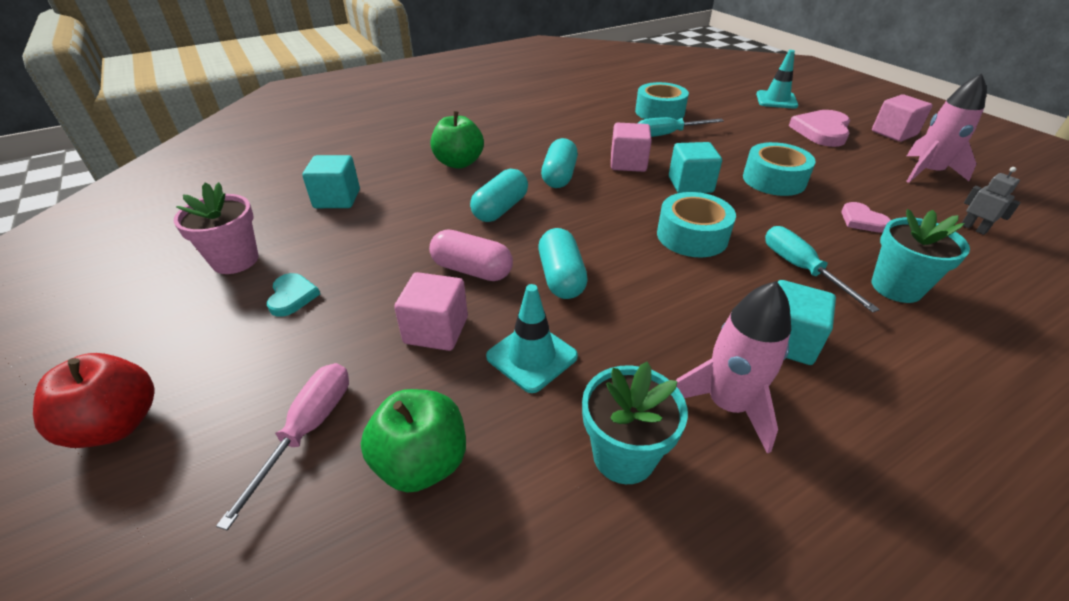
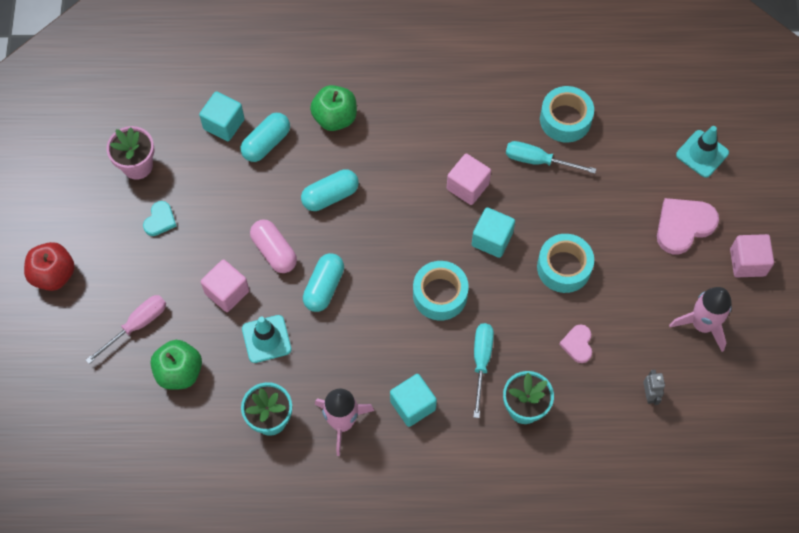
camera: 30 degrees right, 25 degrees up
turquoise capsule [541,138,578,188] -> turquoise capsule moved to [241,113,290,162]

